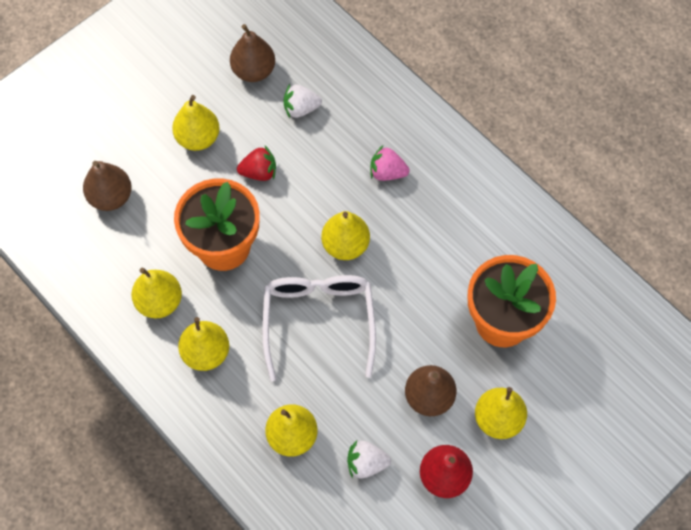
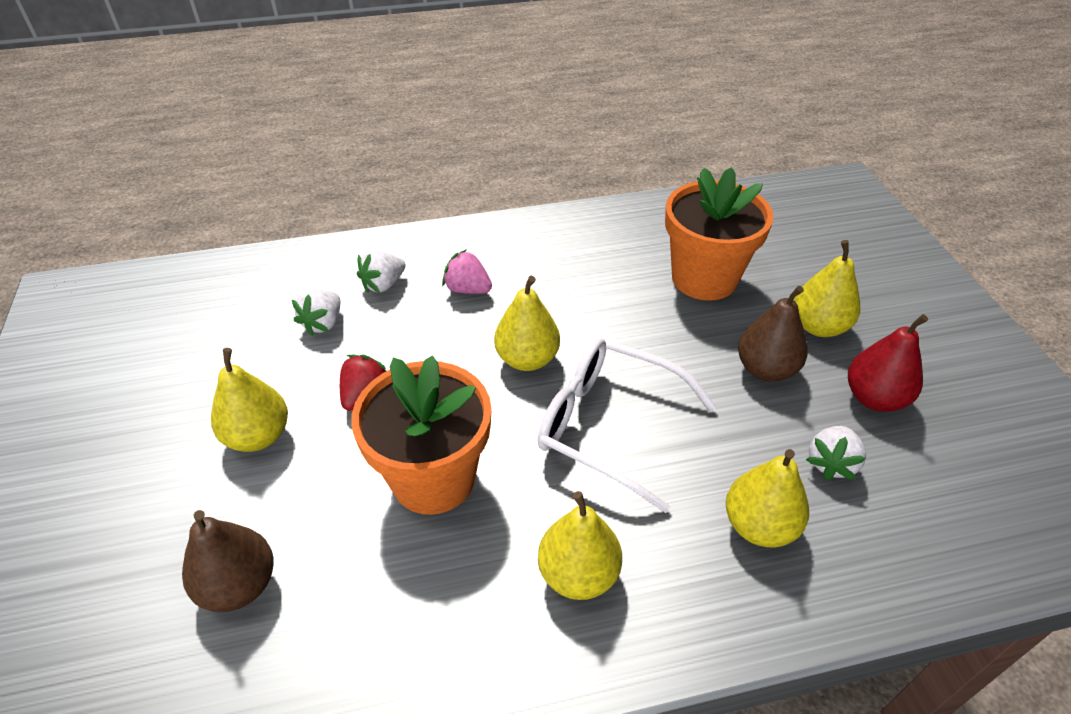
camera: 60 degrees left, 20 degrees down
yellow pear [131,267,182,318] -> none
brown pear [230,24,275,82] -> none
pink strawberry [370,145,410,181] -> pink strawberry turned 75 degrees clockwise [442,249,492,294]
none -> white strawberry [357,251,406,293]

